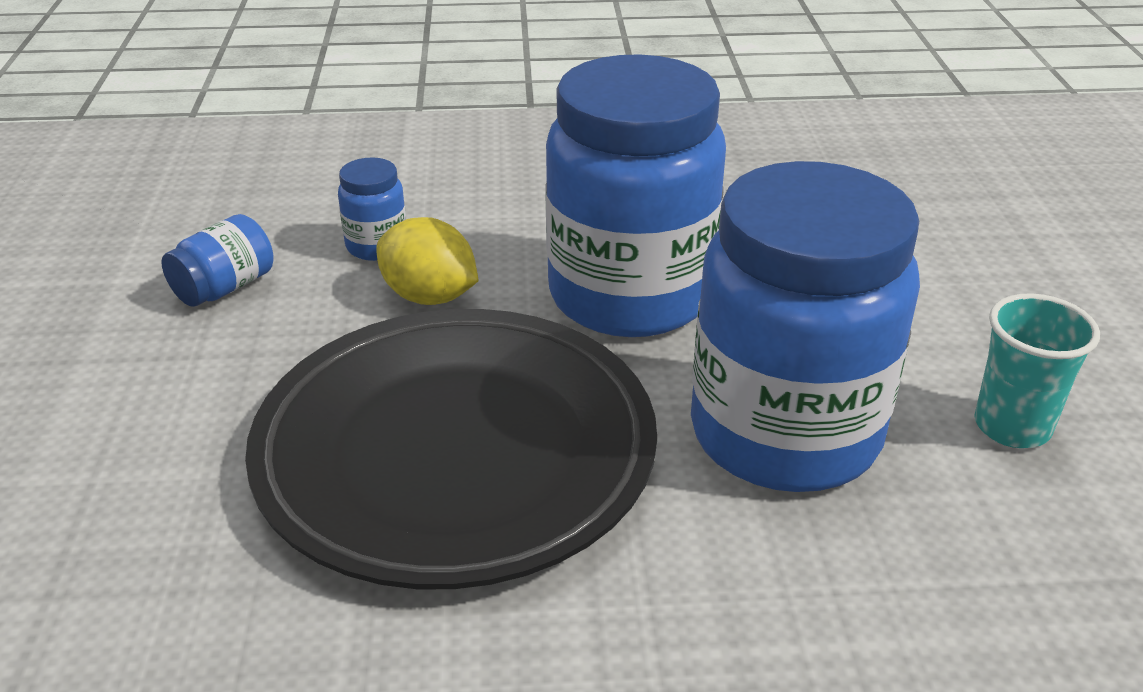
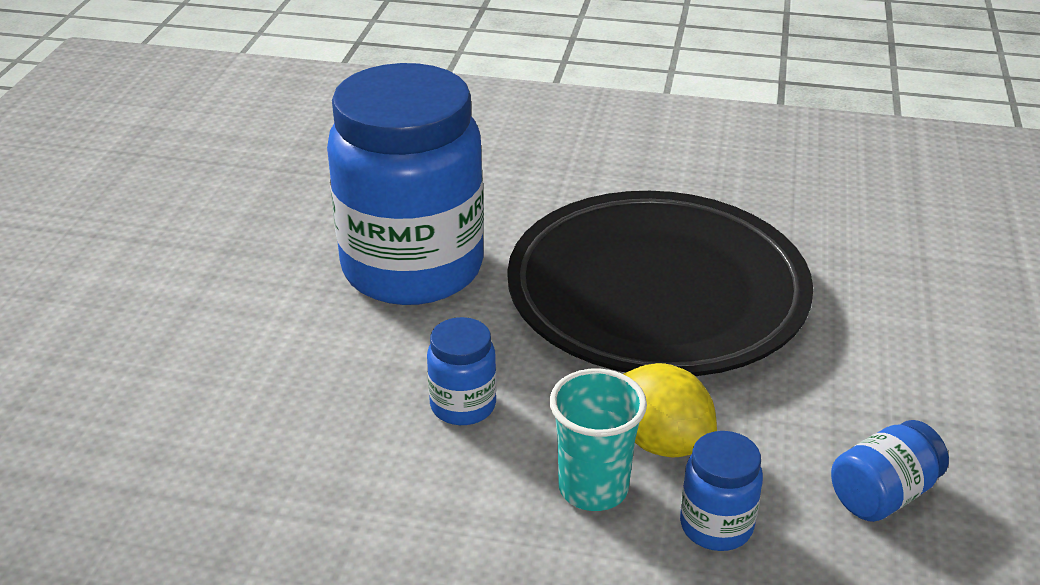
camera: 165 degrees left, 0 degrees up
blue jar [545,54,726,337] -> blue jar [427,317,497,425], size x0.40
turquoise cup [974,293,1100,448] -> turquoise cup moved to [549,368,647,511]

